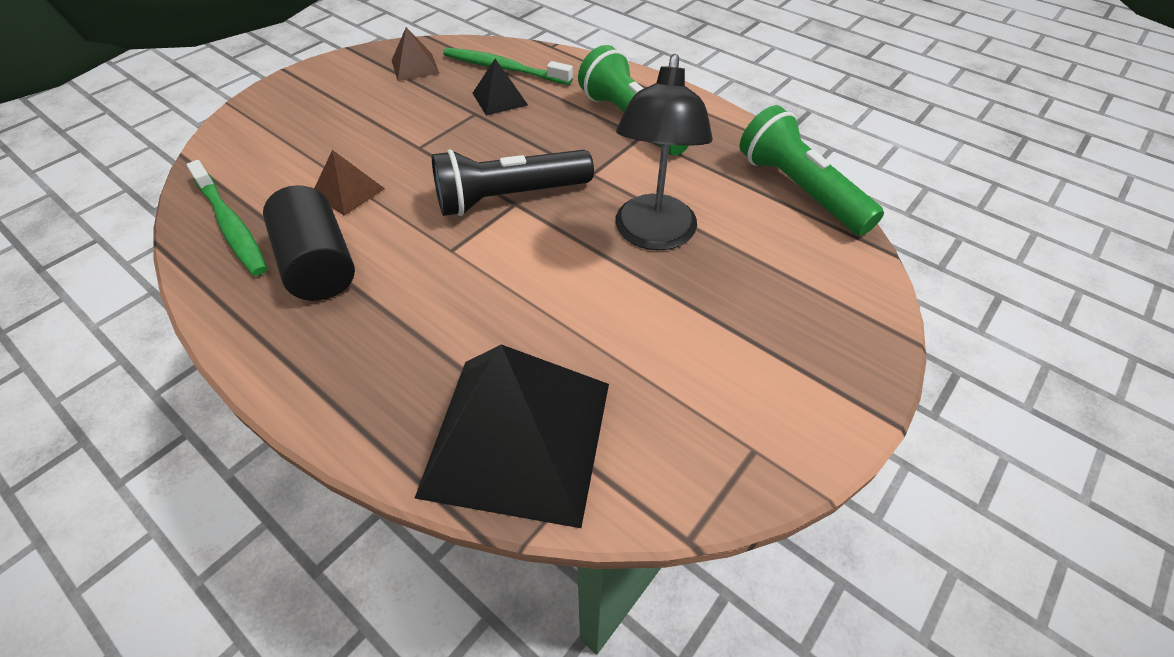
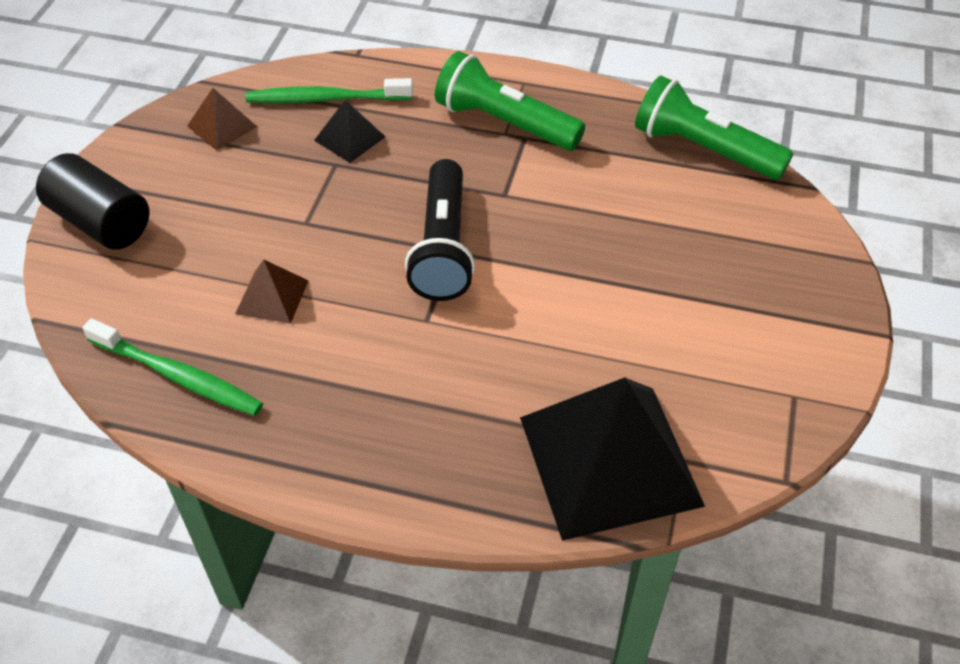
camera: 25 degrees left, 0 degrees up
black cylinder [263,185,355,301] -> black cylinder moved to [36,153,150,250]
black flashlight [432,149,594,216] -> black flashlight turned 45 degrees counterclockwise [405,159,475,301]
black lamp [616,54,713,250] -> none

